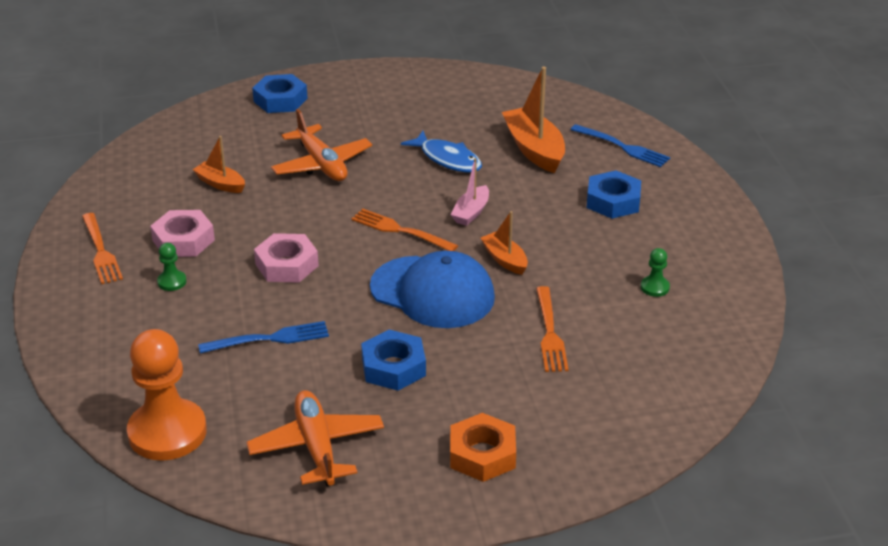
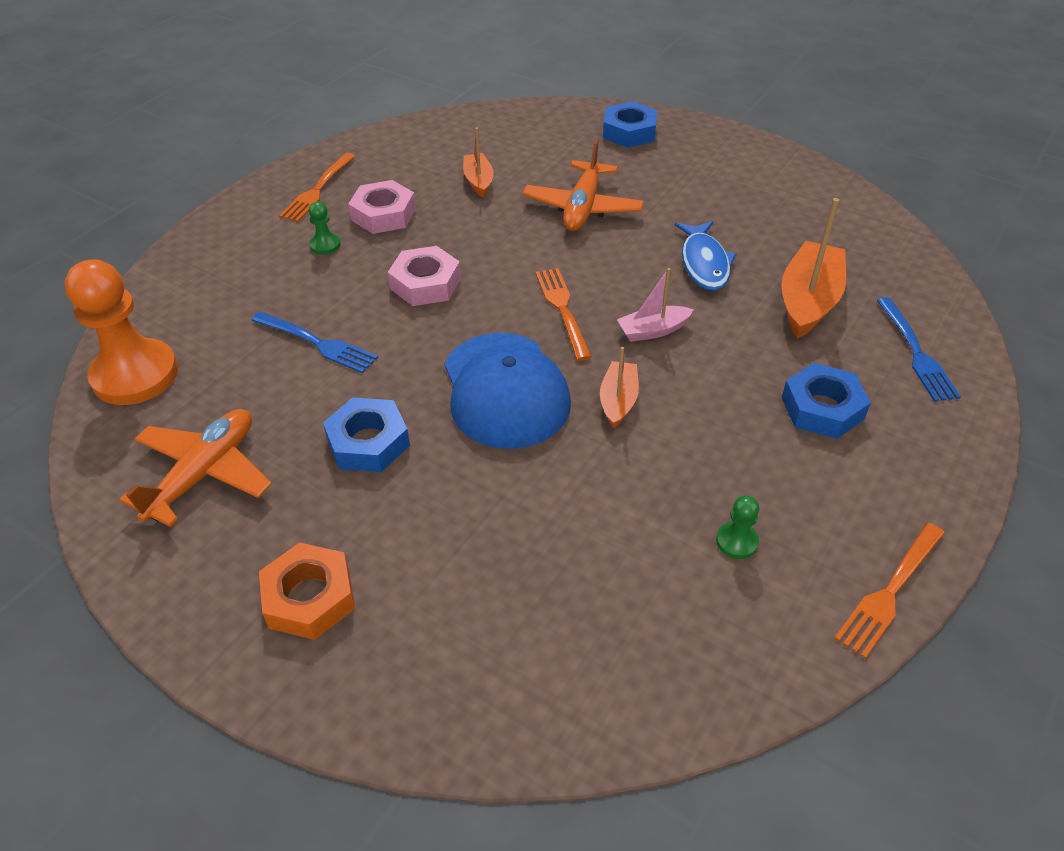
camera: 45 degrees right, 10 degrees up
orange fork [536,286,569,372] -> orange fork moved to [834,523,945,659]

